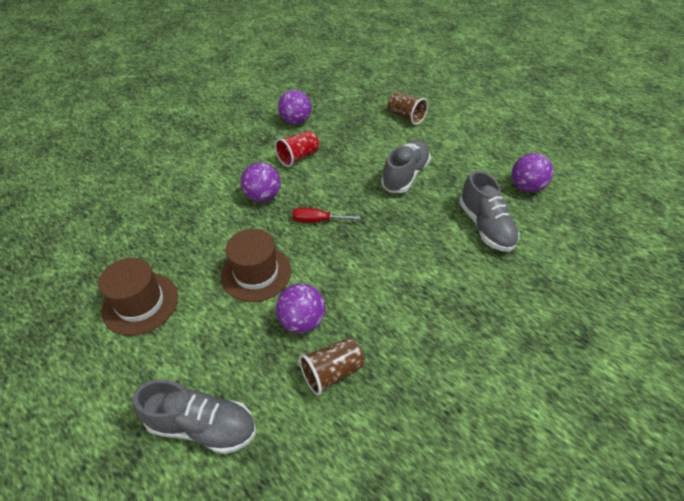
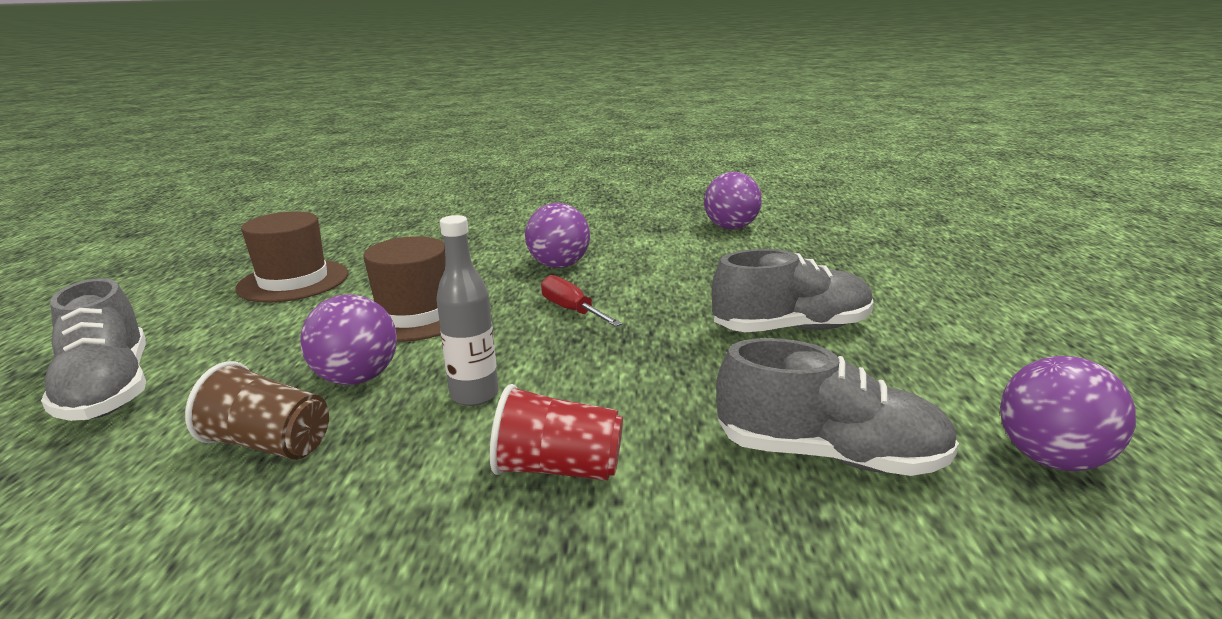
camera: 50 degrees right, 25 degrees down
red cup [275,131,319,167] -> red cup moved to [490,384,623,481]
brown cup [388,92,428,125] -> none
grey shoe [459,171,519,252] -> grey shoe turned 105 degrees counterclockwise [716,338,959,476]
none -> grey bottle [436,215,499,406]

